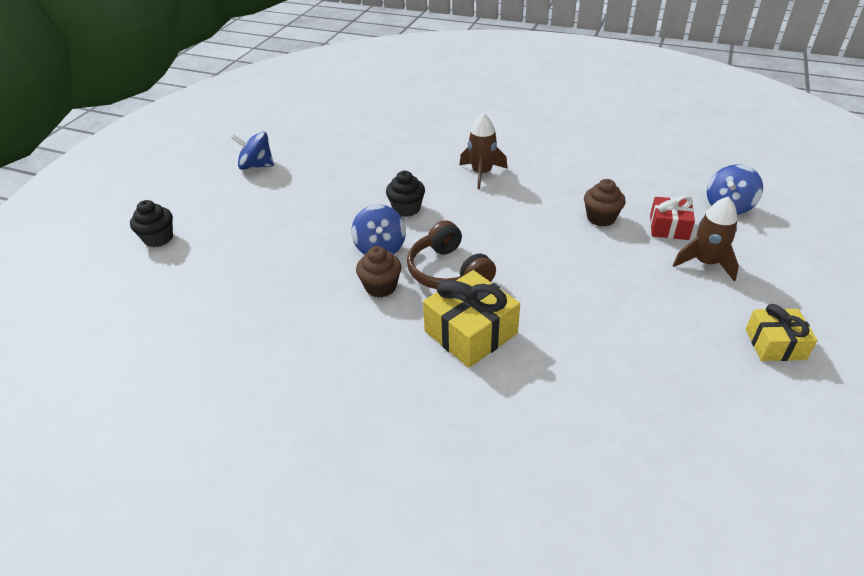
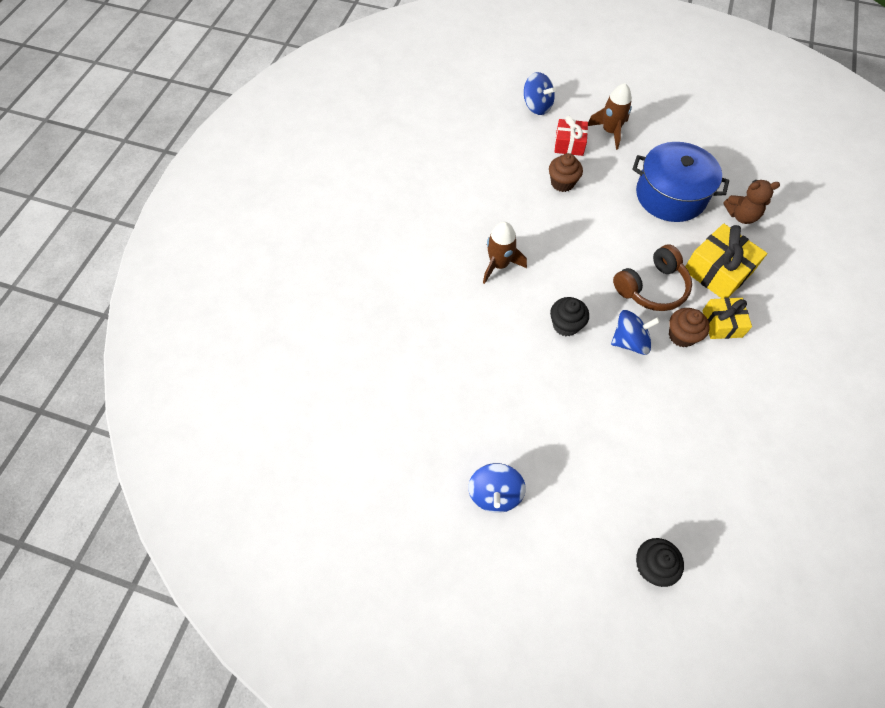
camera: 95 degrees left, 20 degrees up
yellow gift [746,304,818,361] -> yellow gift moved to [702,298,752,339]
none -> blue pot [632,142,729,222]
none -> brown teddy bear [723,180,780,224]

